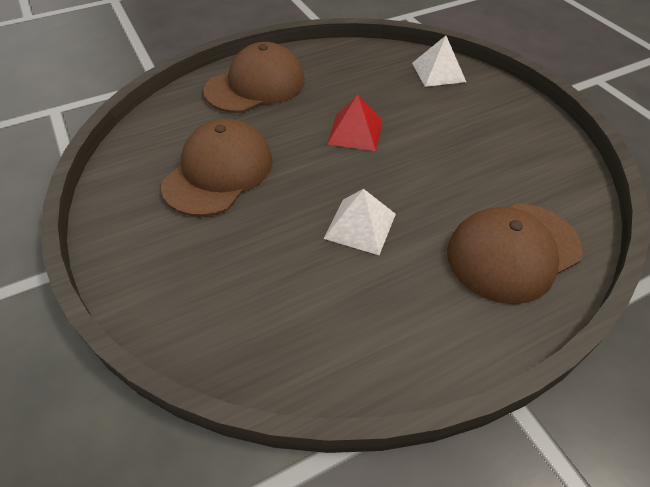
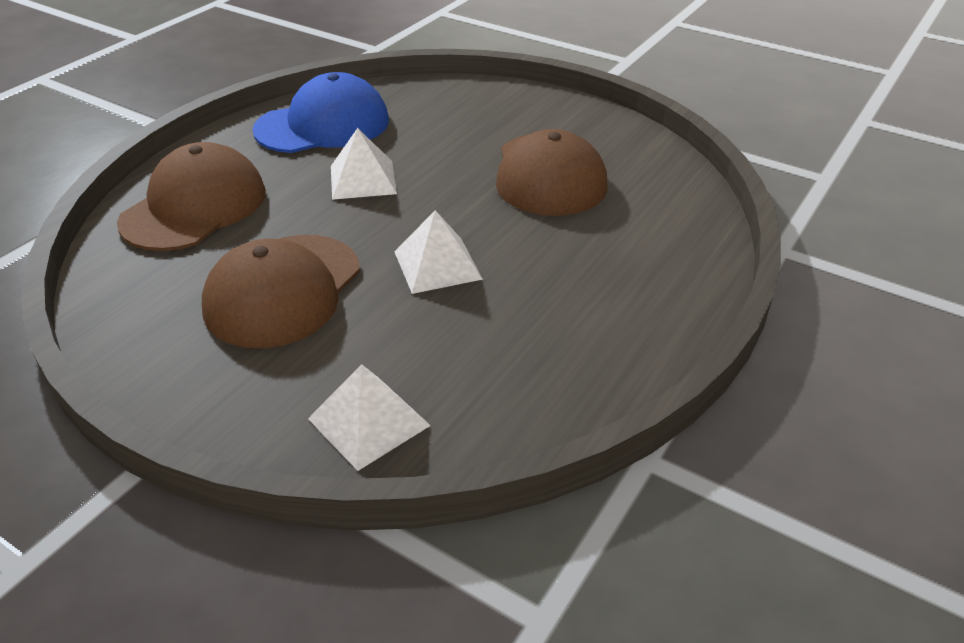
camera: 150 degrees right, 10 degrees down
brown cap [204,42,305,113] -> brown cap moved to [202,235,360,348]
red pyramid [327,94,383,151] -> white pyramid [394,210,483,294]
none -> blue cap [252,72,389,153]

